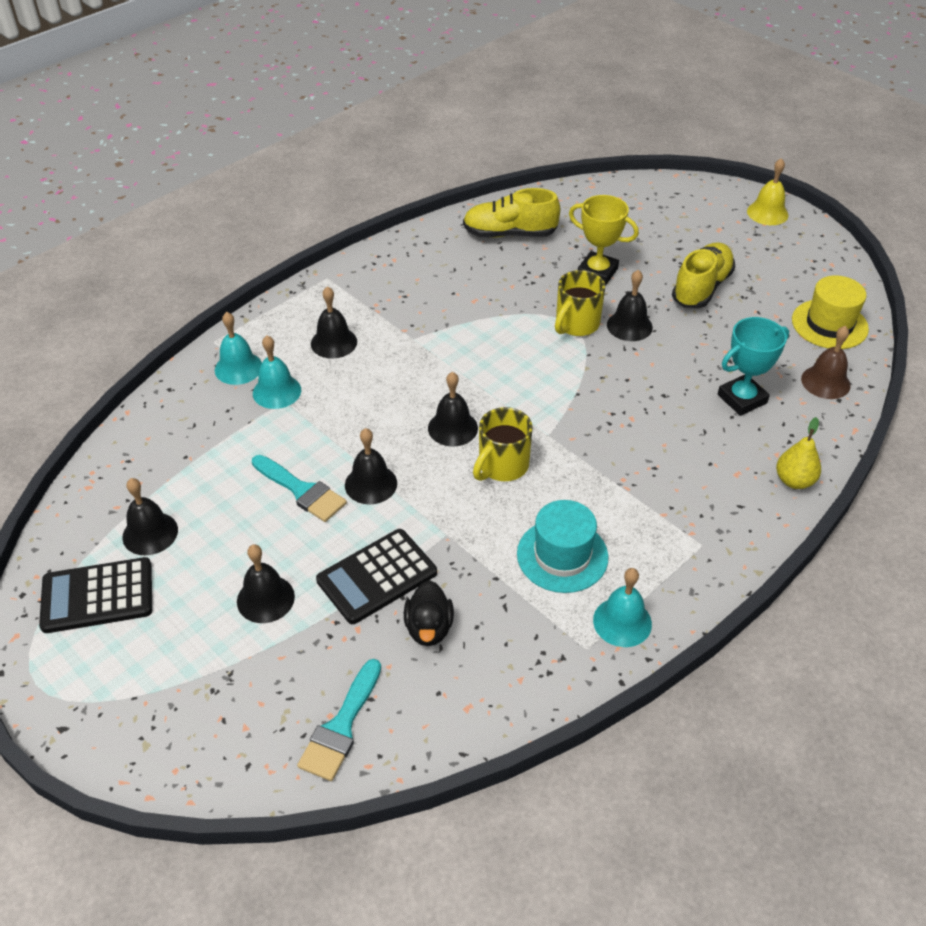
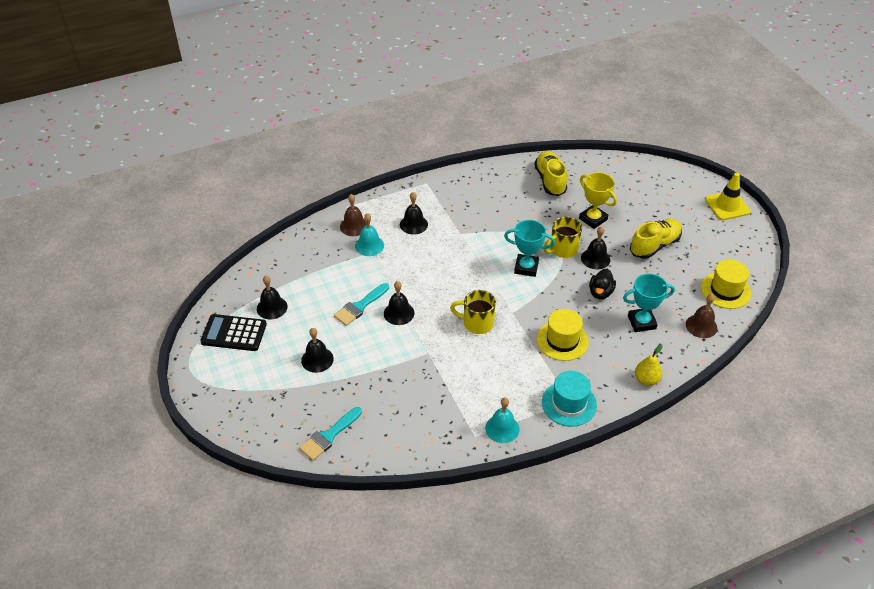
camera: 20 degrees right, 0 degrees up
turquoise bell [215,312,262,385] -> brown bell [340,194,366,236]
turquoise brush [252,455,347,522] -> turquoise brush turned 75 degrees clockwise [334,283,389,326]
black calculator [316,529,437,624] -> none
black duck [404,580,454,646] -> black duck moved to [589,269,616,299]
black bell [428,372,478,447] -> none
yellow shoe [463,188,560,238] -> yellow shoe turned 60 degrees clockwise [534,151,567,196]
yellow mug [473,407,533,481] -> yellow mug turned 45 degrees clockwise [450,290,496,334]
turquoise hat [517,500,608,593] -> turquoise hat moved to [542,371,597,427]
yellow bell [747,158,788,225] -> yellow traffic cone [705,173,750,220]
none -> turquoise trophy [504,220,555,277]
none -> yellow hat [537,309,589,361]

